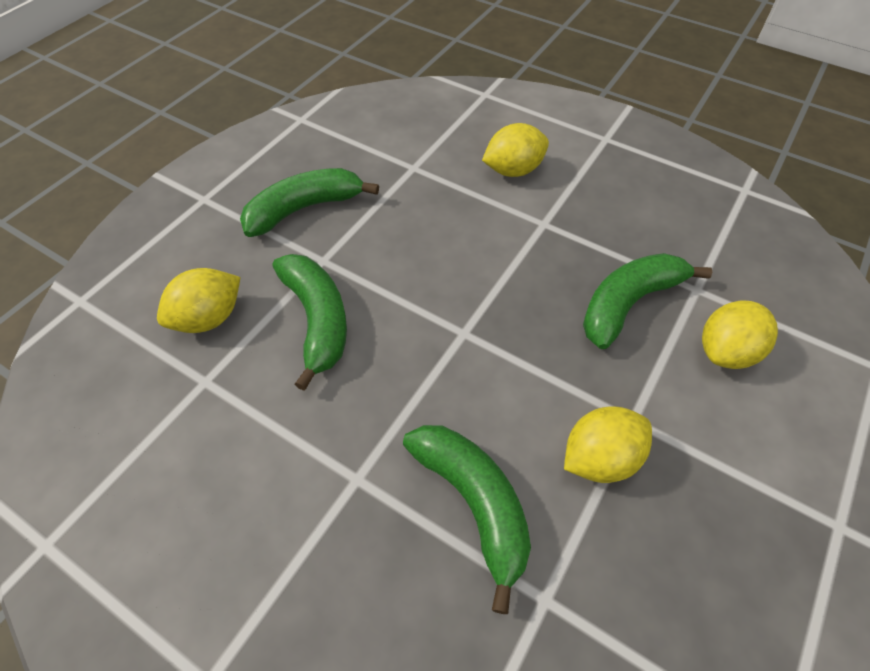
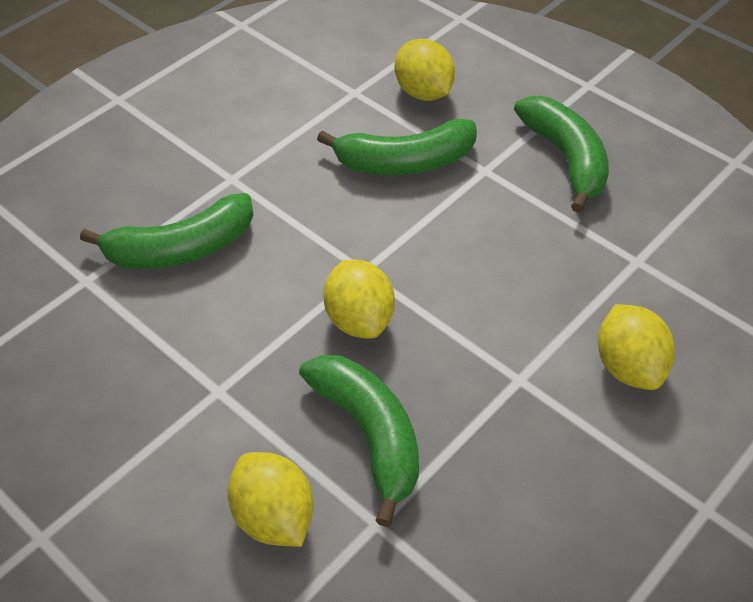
camera: 100 degrees right, 5 degrees down
yellow lemon [564,406,652,483] -> yellow lemon moved to [323,259,395,339]

